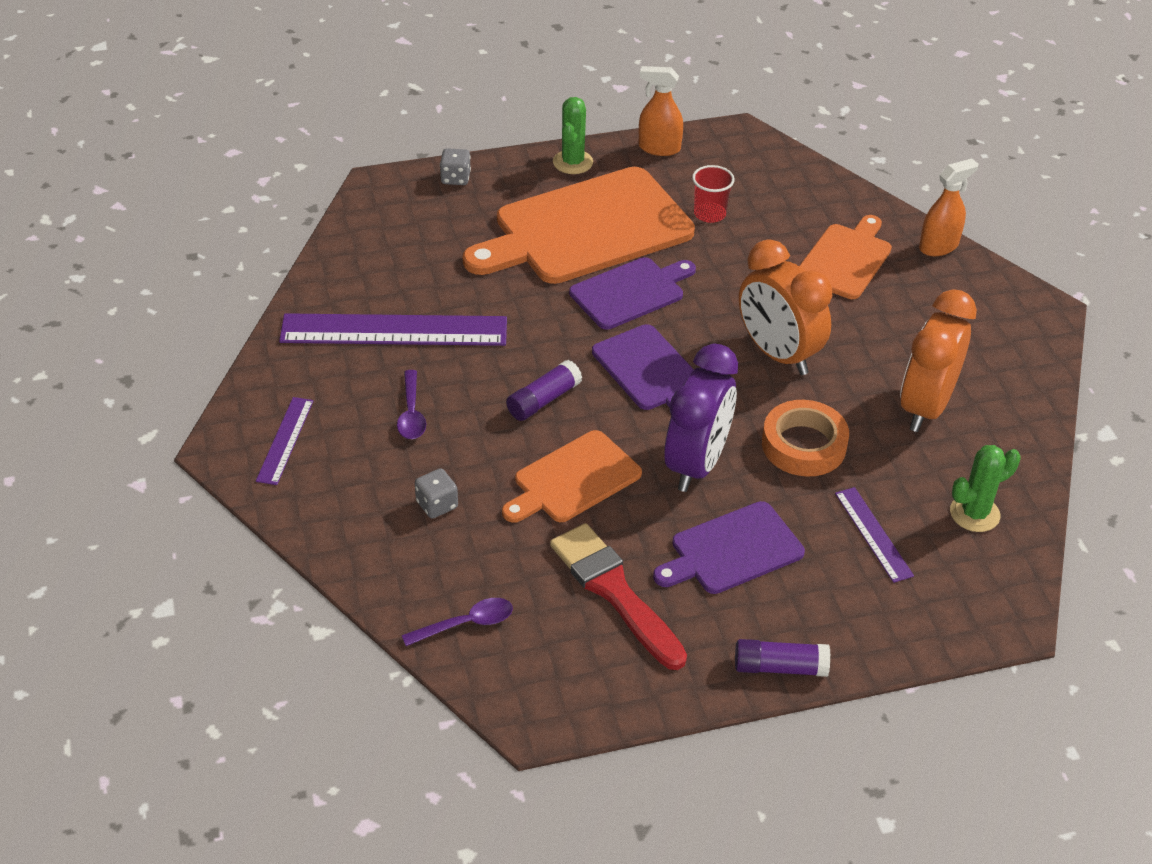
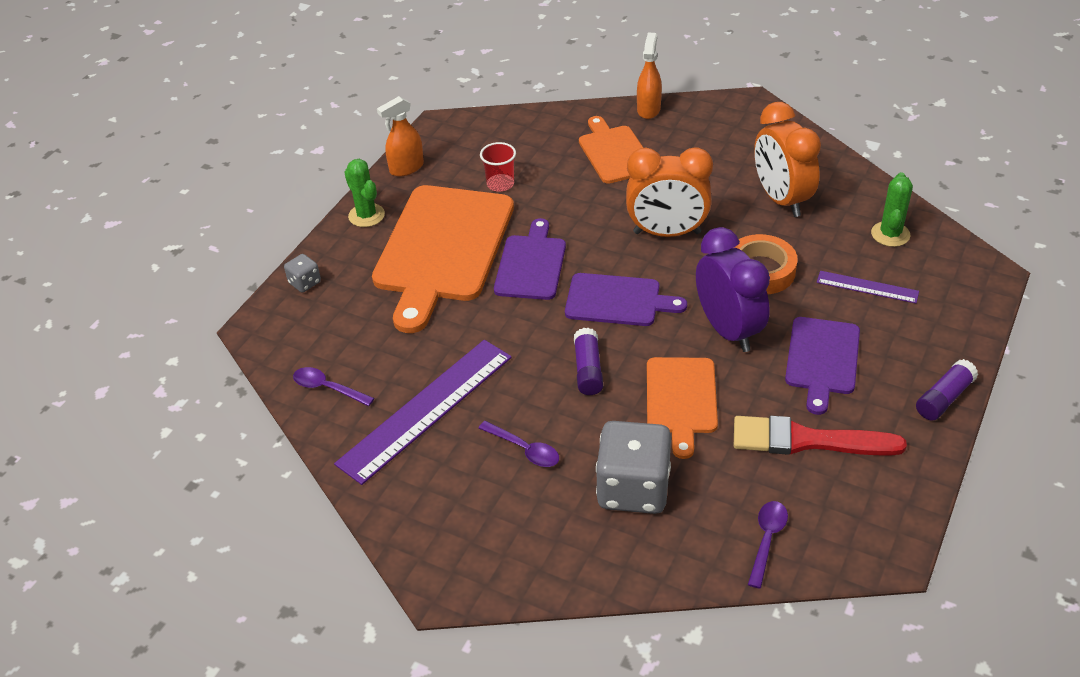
camera: 45 degrees left, 0 degrees up
purple ruler [256,397,314,485] -> none
grey dice [415,468,458,519] -> grey dice [596,421,671,514], size x2.20
none -> purple spoon [293,367,374,406]

